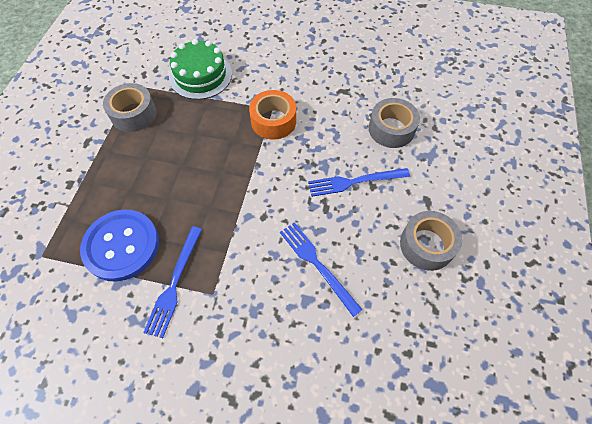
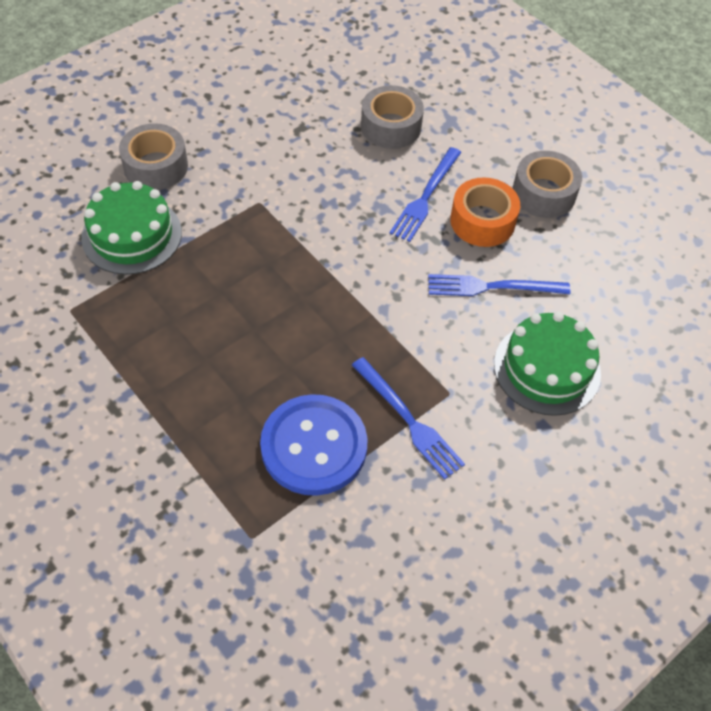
camera: 55 degrees left, 5 degrees down
grey tape [103,83,157,132] -> grey tape moved to [119,123,188,190]
orange tape [249,90,296,139] -> orange tape moved to [450,177,520,247]
none -> green cake [494,312,601,416]

